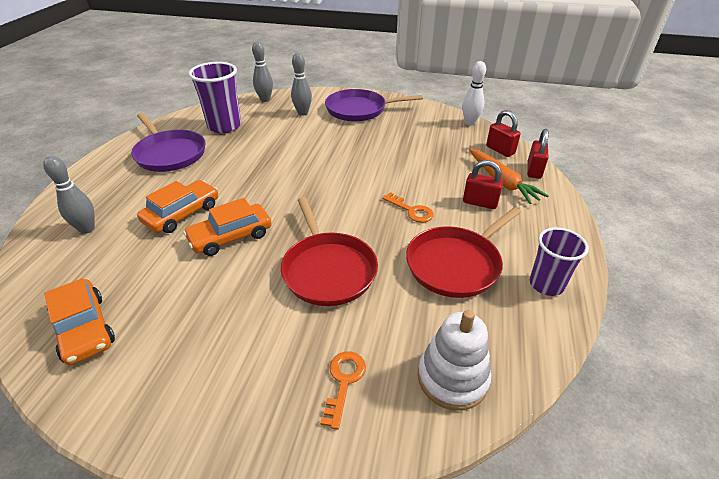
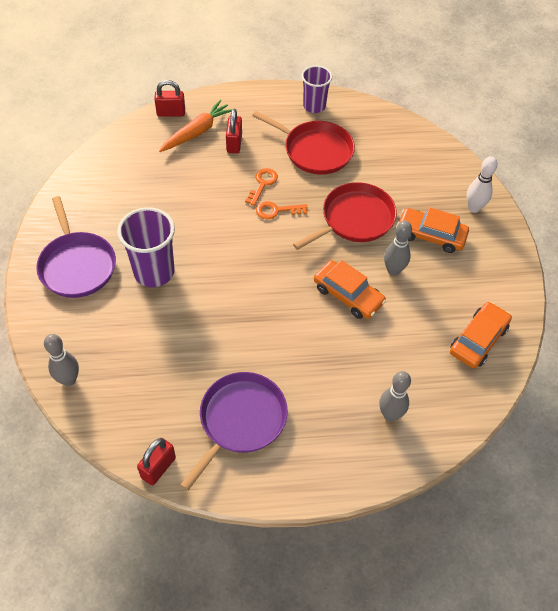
camera: 110 degrees left, 15 degrees up
orange car [137,180,218,233] -> orange car moved to [397,208,469,253]
purple cup [188,62,241,133] -> purple cup moved to [117,207,175,287]
grey bowling pin [291,53,312,116] -> grey bowling pin moved to [384,221,412,276]
orange key [320,351,366,430] -> orange key moved to [256,201,308,220]
white stacking toy [418,310,491,411] -> none
white bowling pin [462,61,486,125] -> white bowling pin moved to [467,156,497,213]
red padlock [486,110,521,157] -> red padlock moved to [137,438,176,485]

